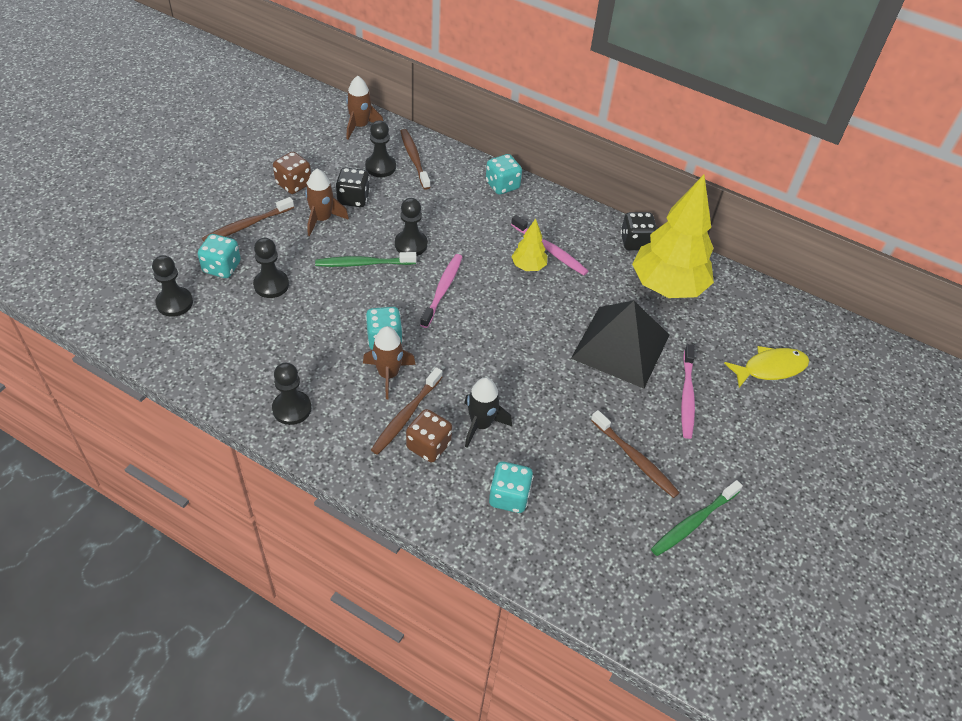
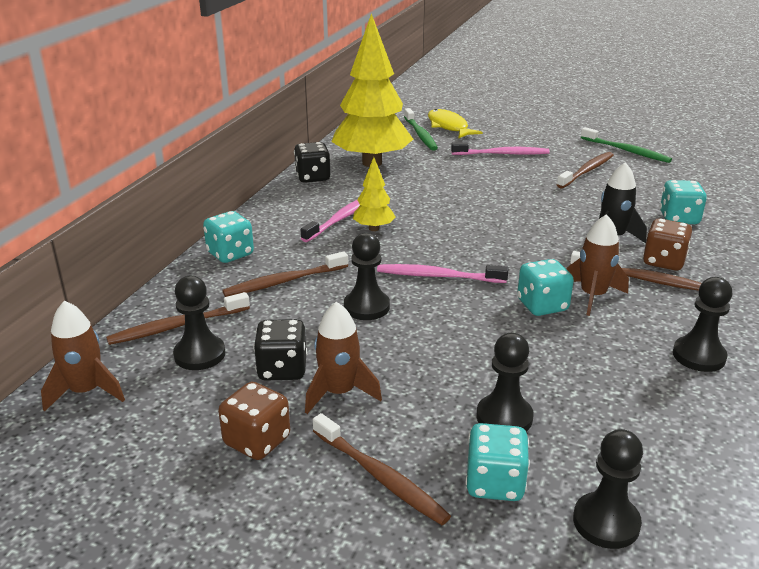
camera: 95 degrees left, 20 degrees down
green toothbrush [315,252,417,267] -> green toothbrush moved to [404,108,438,151]
black pyramid [571,301,669,388] -> none
none -> brown toothbrush [222,251,348,297]

